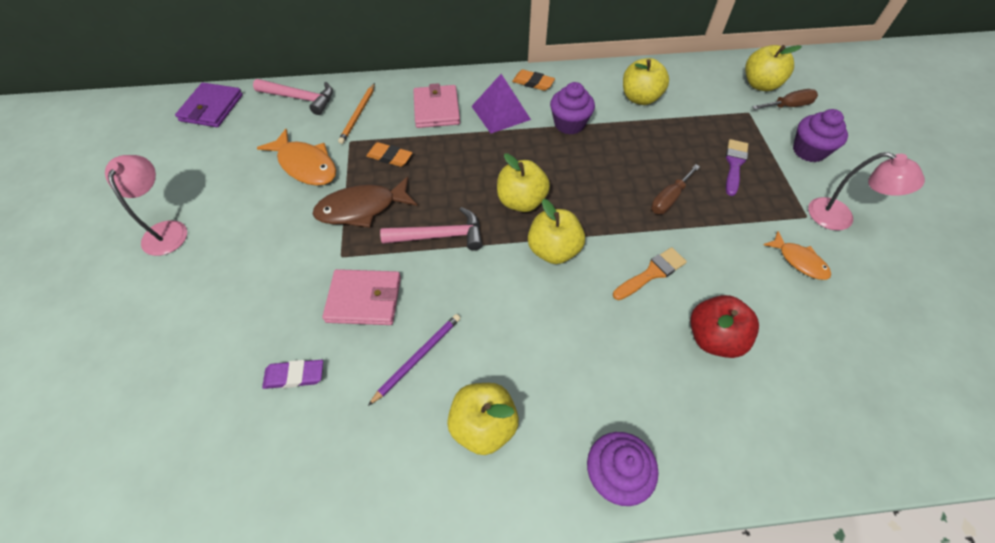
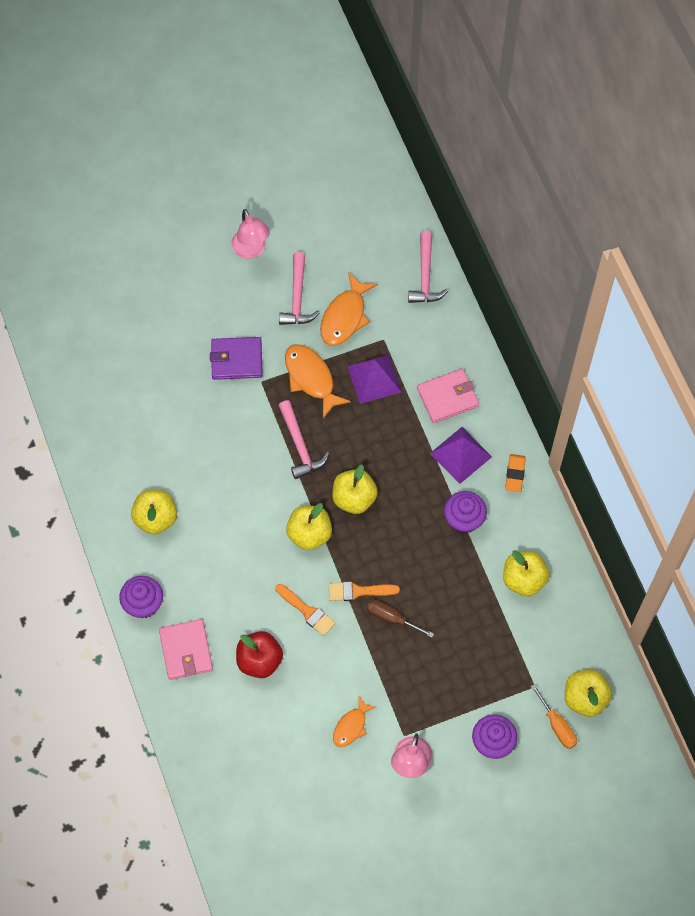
camera: 75 degrees right, 10 degrees up
pink lamp [105,155,187,256] -> pink lamp turned 90 degrees clockwise [231,209,270,259]
purple wallet [175,82,243,127] -> purple wallet moved to [210,337,263,380]
purple eraser [262,360,323,389] -> none
brown fish [313,176,417,228] -> orange fish [285,344,351,419]
pink wallet [322,269,401,325] -> pink wallet moved to [159,619,213,680]
orange pencil [338,83,375,144] -> none
orange eraser [366,142,413,167] -> purple pyramid [347,355,402,404]
purple pencil [368,314,461,406] -> none
purple brush [725,139,748,196] -> none
brown screwdriver [752,89,818,110] -> orange screwdriver [531,684,577,749]
none -> pink hammer [279,252,320,325]
none -> orange brush [329,581,400,601]

